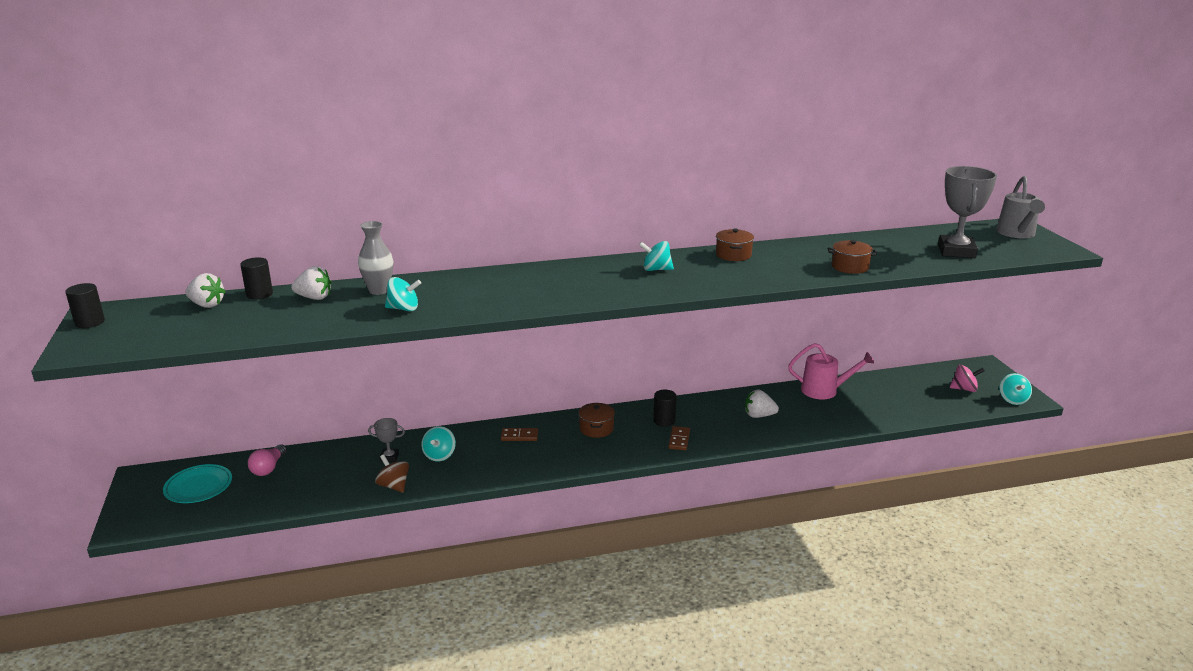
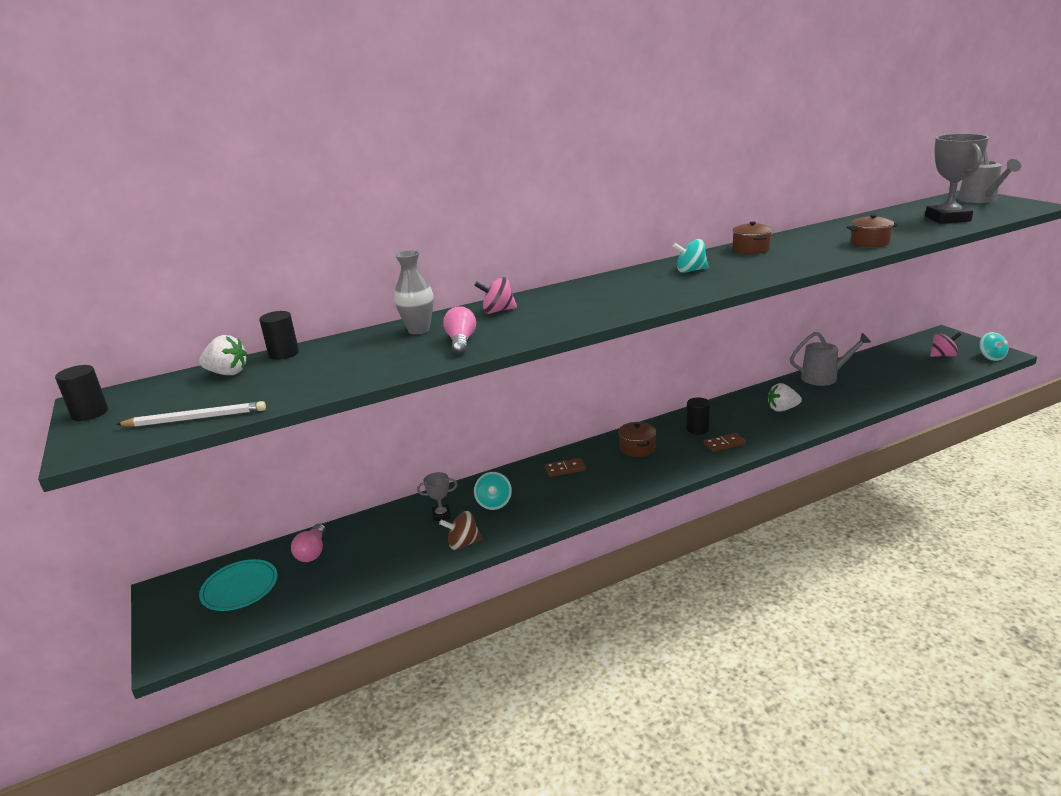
camera: 10 degrees left, 0 degrees up
white strawberry [291,266,332,300] -> none
brown spinning top [375,454,409,493] -> brown spinning top turned 45 degrees counterclockwise [439,511,482,550]
turquoise spinning top [385,277,421,311] -> pink light bulb [443,306,476,354]
brown domino [668,426,690,450] -> brown domino turned 75 degrees clockwise [704,433,746,452]
pink watering can [788,343,874,399] -> grey watering can [790,332,871,386]
none -> white pencil [116,401,266,427]
none -> pink spinning top [474,277,517,314]

